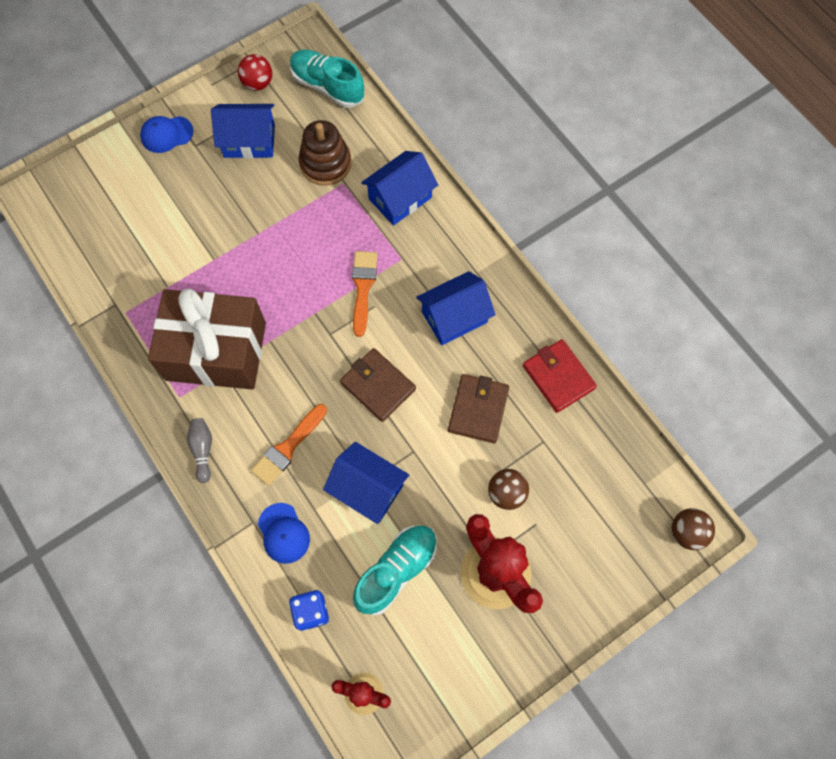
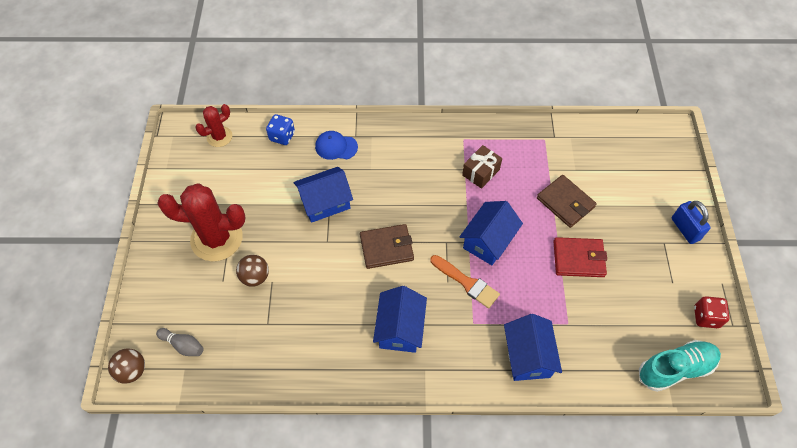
camera: 125 degrees right, 10 degrees down
blue cap [140,116,193,153] -> blue padlock [672,201,711,244]
brown gift [148,289,266,390] -> brown gift [462,145,502,189], size x0.45
grey bowling pin [187,418,212,483] -> grey bowling pin moved to [156,328,203,356]
blue house [211,104,275,159] -> blue house moved to [460,201,523,265]
red ball [238,54,272,91] -> red dice [694,296,730,328]
orange brush [251,404,327,486] -> none
brown stacking toy [299,120,351,186] -> none
turquoise shoe [353,525,437,616] -> none
brown wallet [448,374,509,443] -> brown wallet moved to [537,175,597,228]
red wallet [523,339,597,413] -> red wallet moved to [553,237,607,277]

